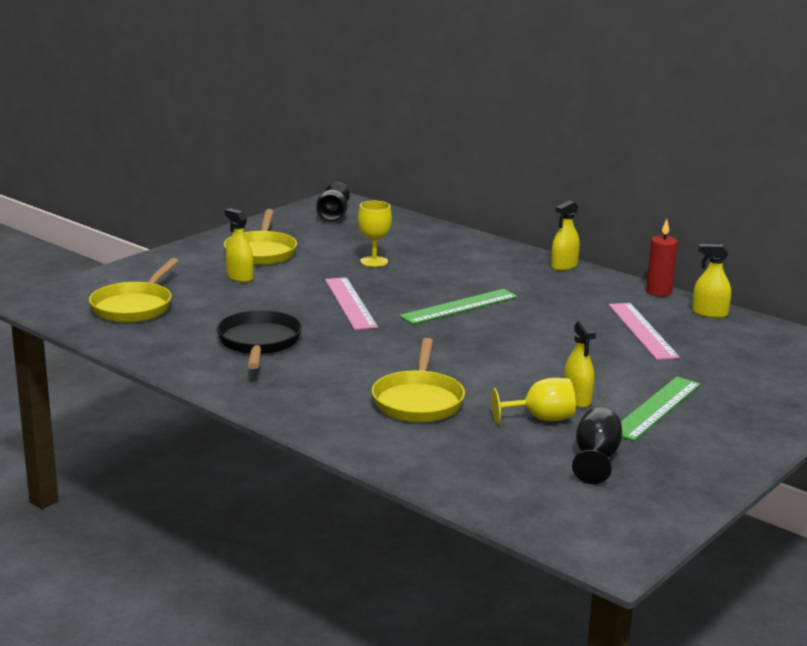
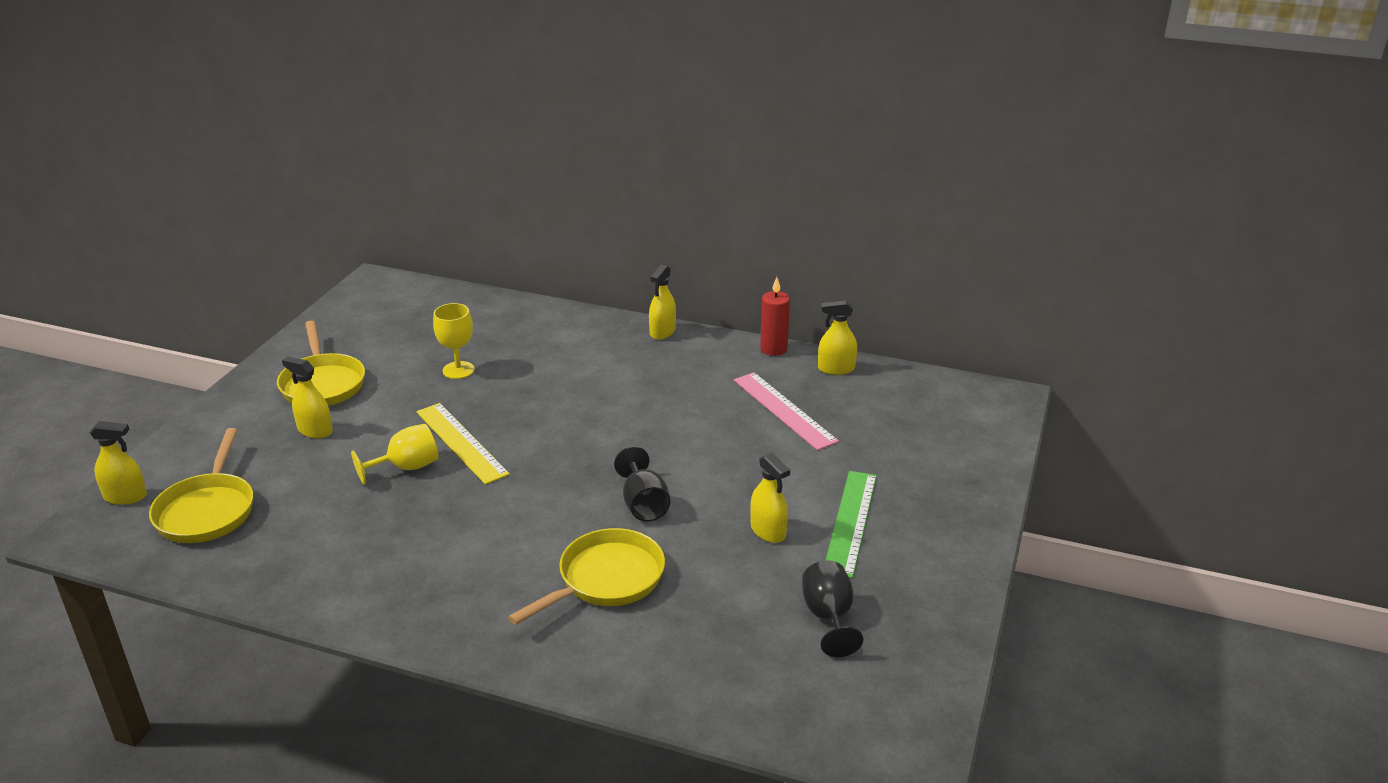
camera: 20 degrees left, 10 degrees up
black pan [217,310,302,369] -> none
black goblet [316,182,350,222] -> black goblet moved to [614,446,670,521]
pink ruler [325,277,378,330] -> yellow ruler [416,403,510,485]
yellow pan [372,338,465,422] -> yellow pan turned 120 degrees counterclockwise [508,528,665,625]
green ruler [399,289,518,325] -> none
yellow goblet [491,378,576,424] -> yellow goblet moved to [351,424,439,485]
none -> yellow spray bottle [90,421,147,505]

